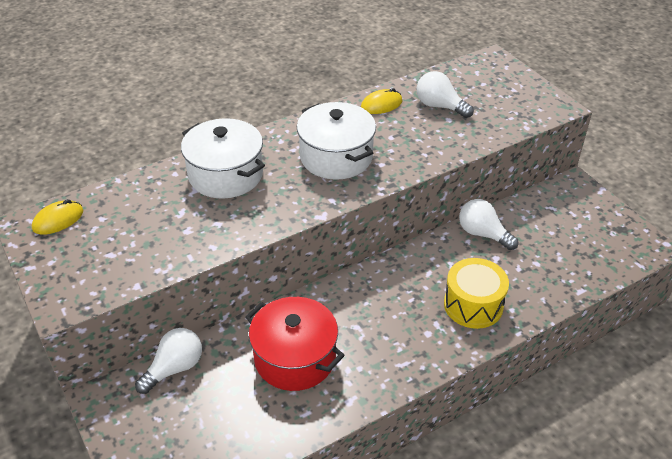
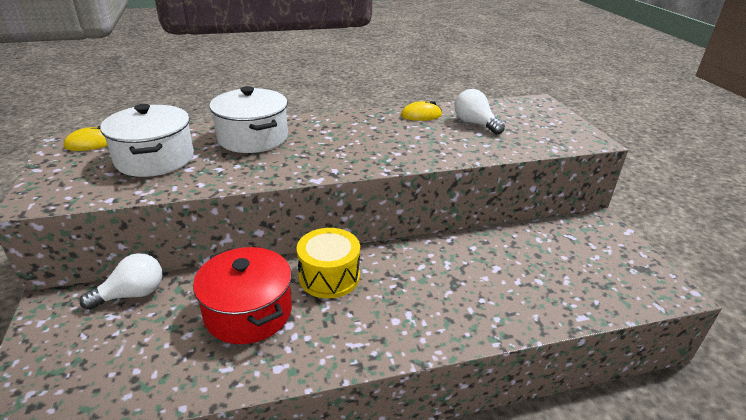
camera: 15 degrees right, 10 degrees down
white pot [297,102,376,180] -> white pot moved to [100,104,194,177]
yellow drum [444,258,509,329] -> yellow drum moved to [297,228,360,298]
white light bulb [459,199,518,250] -> none

